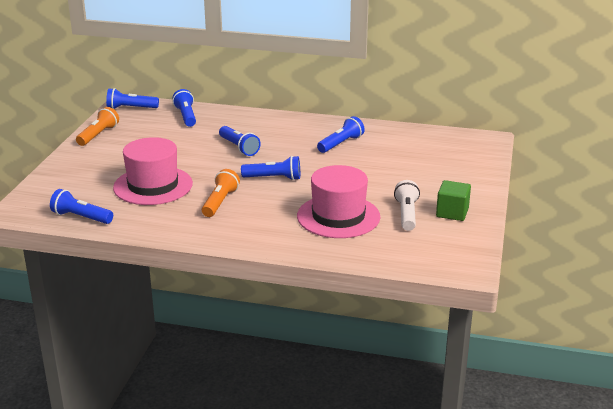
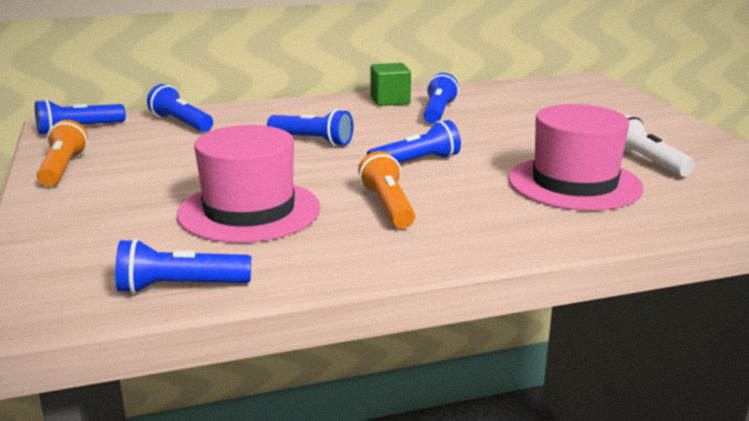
camera: 30 degrees left, 5 degrees down
green cube [436,180,471,221] -> green cube moved to [370,63,411,106]

